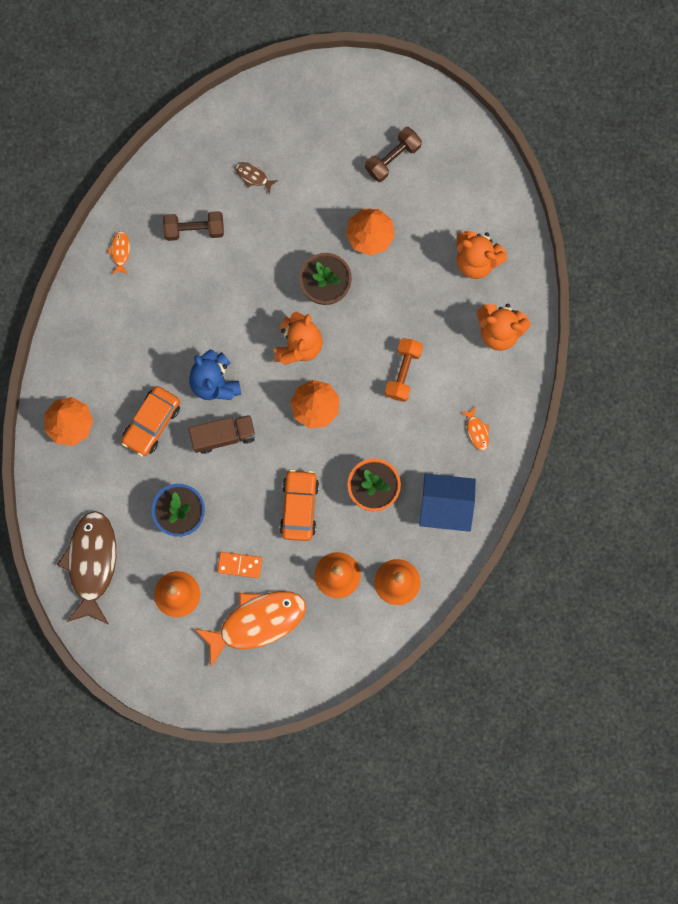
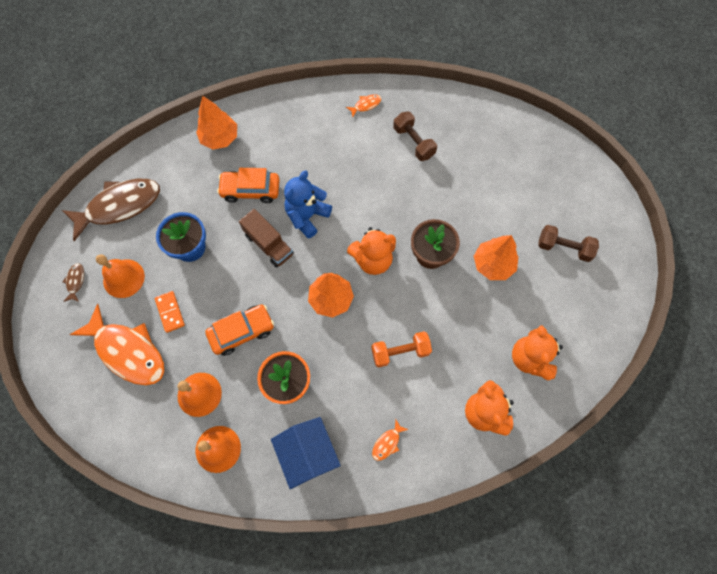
camera: 60 degrees right, 10 degrees down
brown fish [235,162,278,194] -> brown fish moved to [62,263,84,302]

